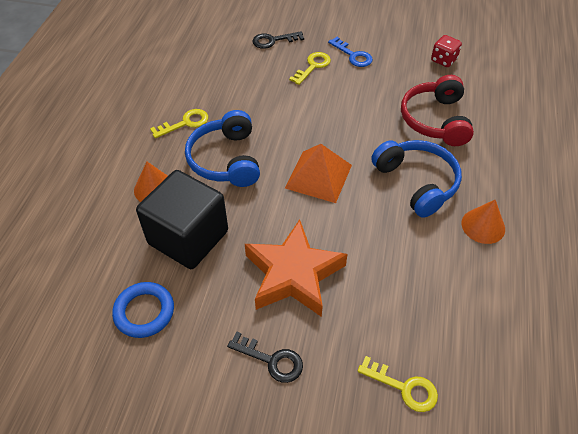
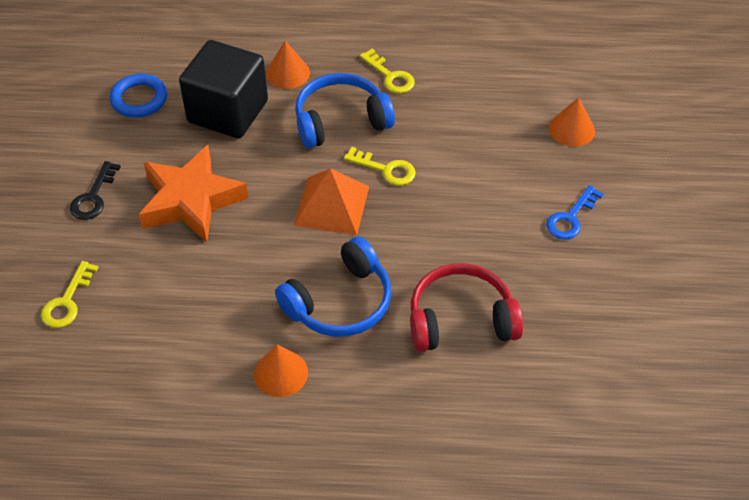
camera: 80 degrees right, 0 degrees up
black key [253,31,304,49] -> orange cone [549,97,595,147]
yellow key [289,52,331,85] -> yellow key moved to [344,147,416,186]
red dice [431,35,462,67] -> none

